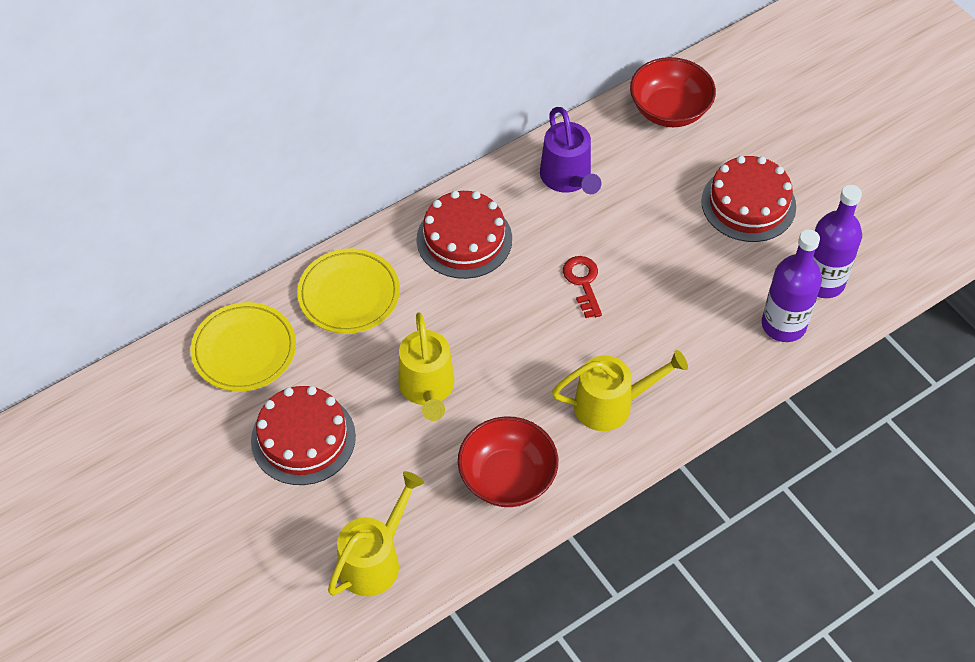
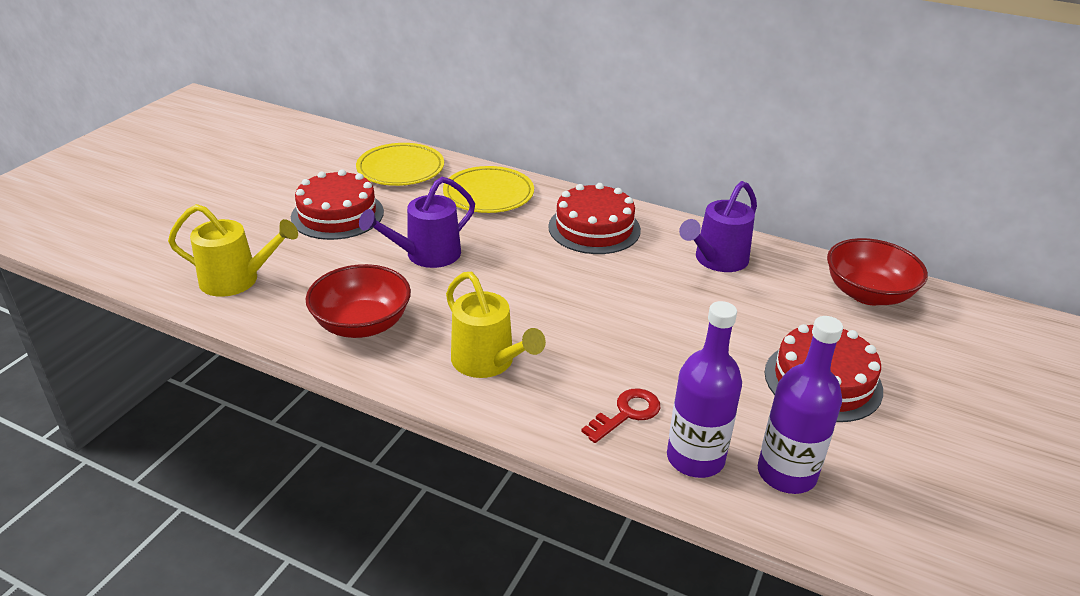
camera: 60 degrees right, 20 degrees down
yellow watering can [398,312,454,421] -> purple watering can [359,177,475,268]
red key [563,256,602,318] -> red key moved to [581,388,660,443]

